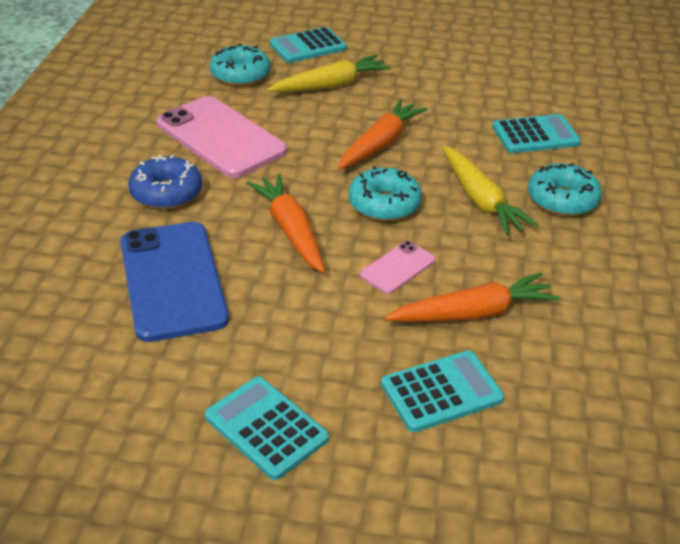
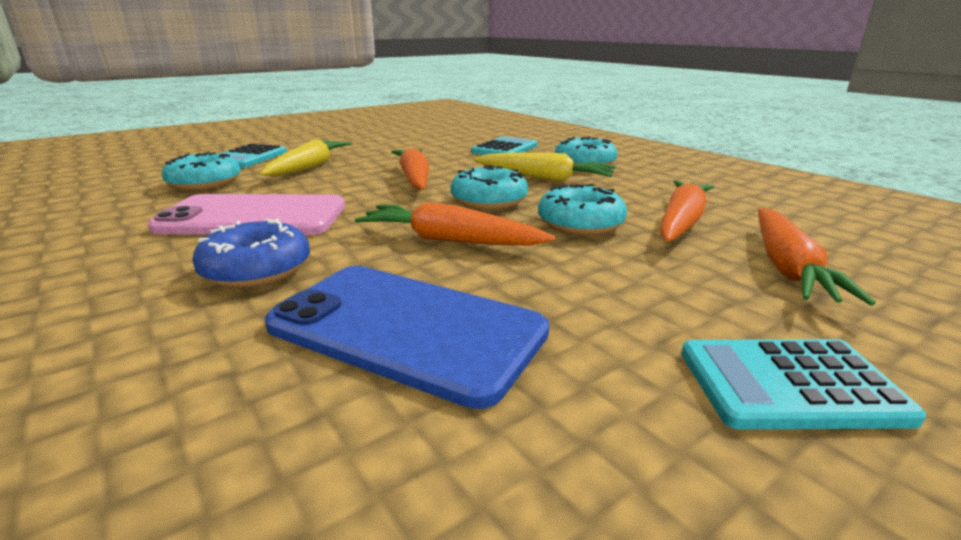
camera: 45 degrees left, 15 degrees down
pink phone [360,241,435,294] -> turquoise donut [538,184,627,235]
turquoise calculator [381,350,505,433] -> orange carrot [758,208,875,306]

